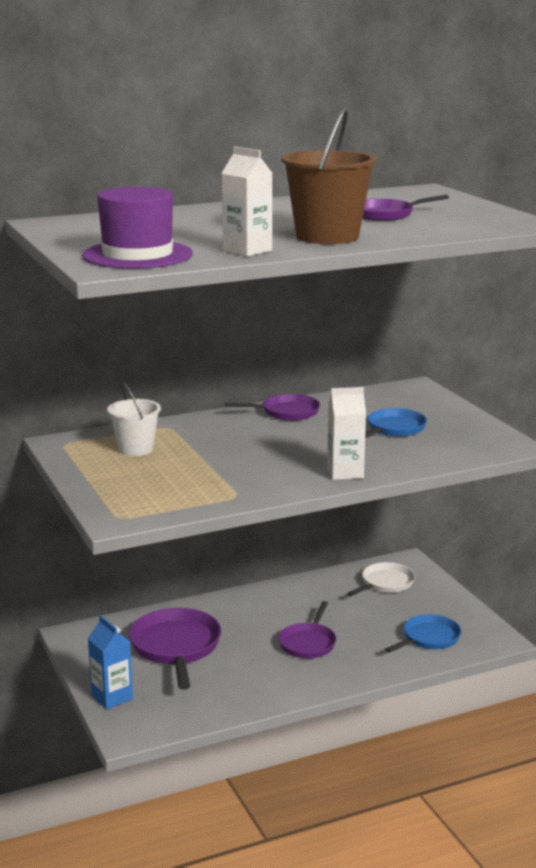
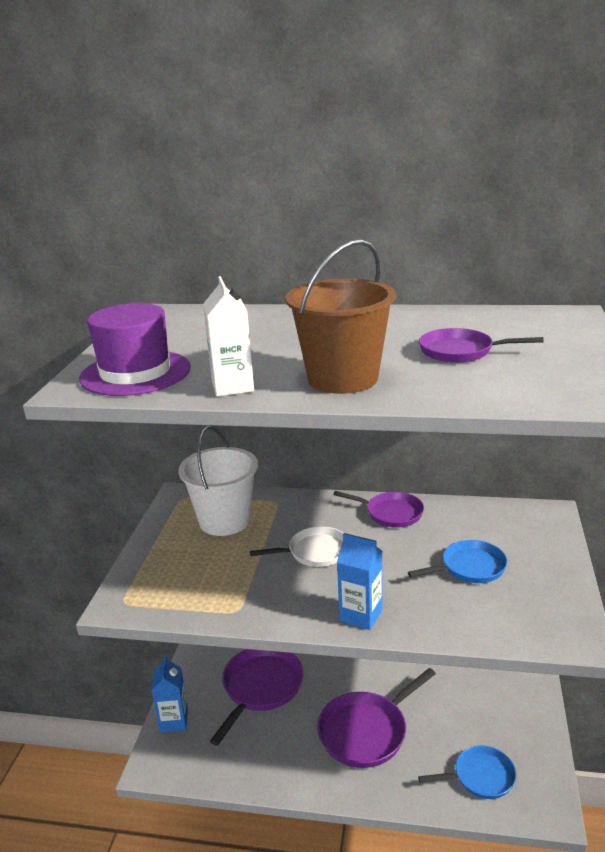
camera: 35 degrees right, 5 degrees up
white bucket [107,382,161,456] -> white bucket [179,426,258,536], size x1.60
purple pan [278,601,336,658] -> purple pan [317,668,436,768], size x1.59
white carton [327,387,366,480] -> blue carton [337,533,383,630]
white pan [347,562,415,596] -> white pan moved to [250,526,343,567]

